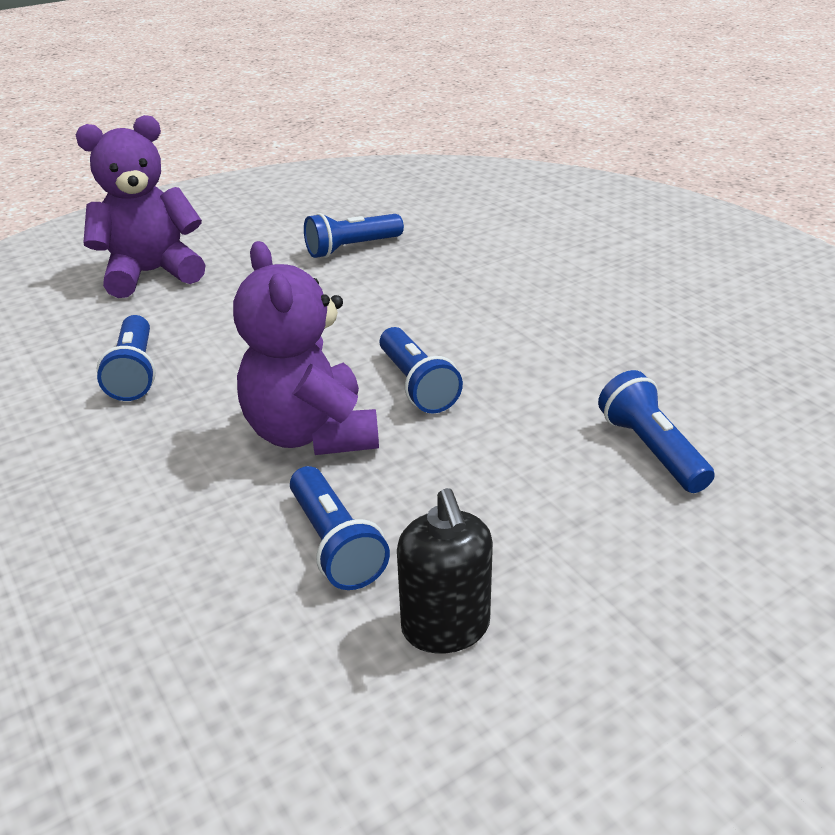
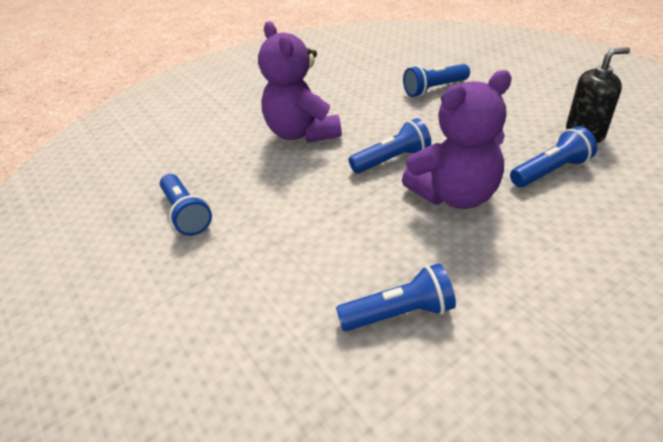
camera: 90 degrees left, 5 degrees up
purple teddy bear [76,115,205,298] -> purple teddy bear moved to [258,21,342,143]

